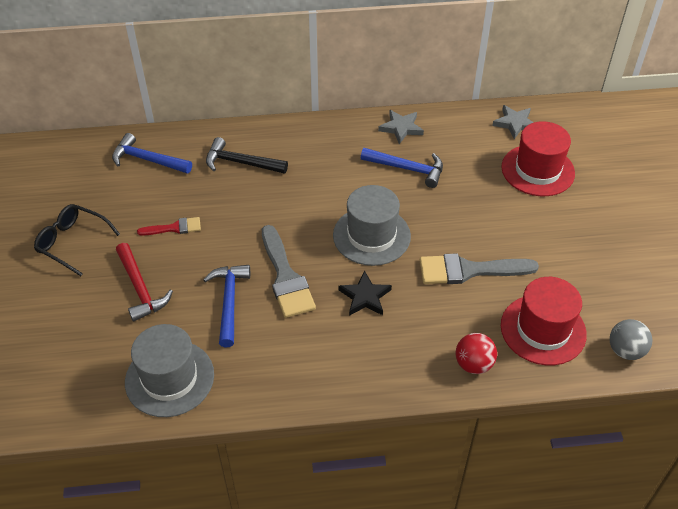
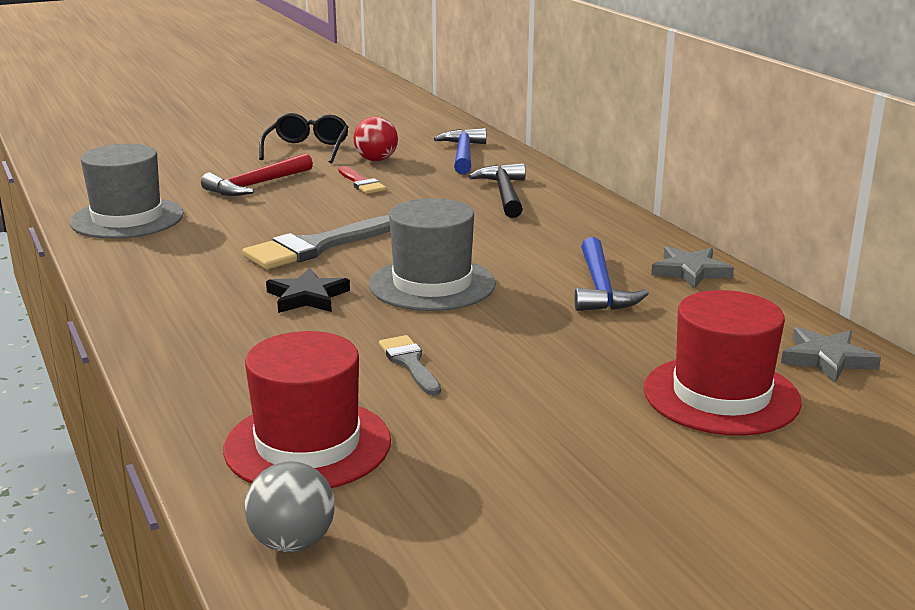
camera: 70 degrees right, 25 degrees down
blue hammer [203,265,250,347] -> none
grey brush [420,253,539,284] -> grey brush [379,335,441,396], size x0.55
red ball [456,333,497,374] -> red ball moved to [353,116,398,161]

